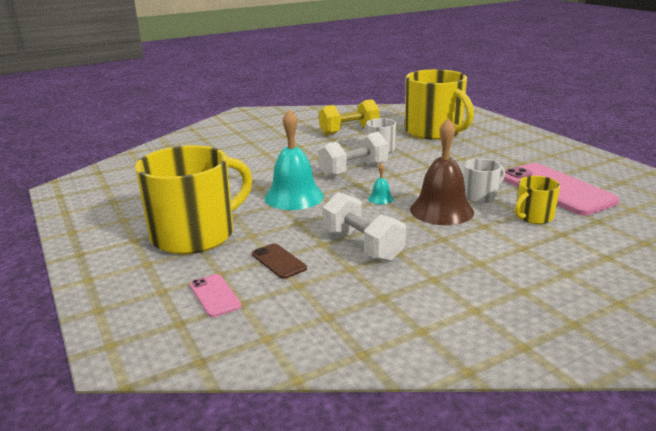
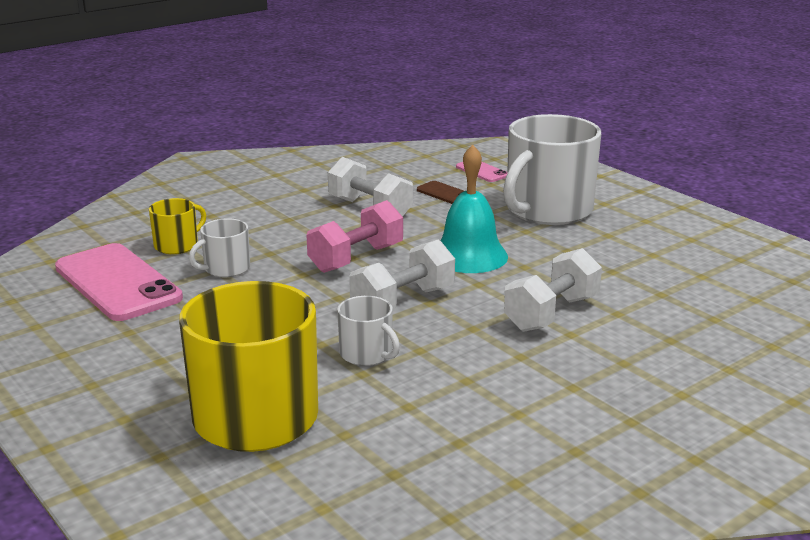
camera: 170 degrees right, 0 degrees up
yellow mug [135,145,252,254] -> white mug [503,114,601,225]
yellow dumbbell [319,99,380,135] -> none
turquoise bell [368,163,394,204] -> pink dumbbell [306,200,403,273]
brown bell [410,118,474,225] -> none
none -> white dumbbell [504,248,602,332]

